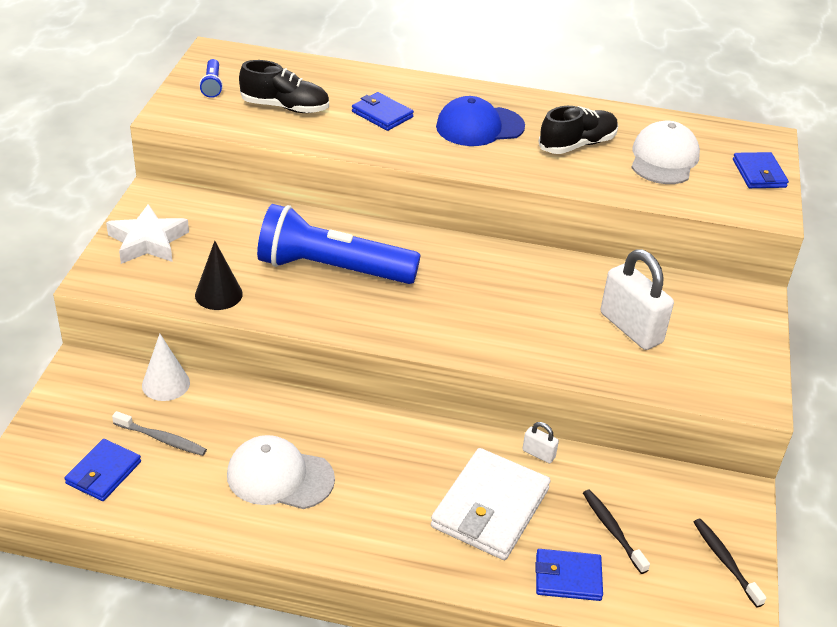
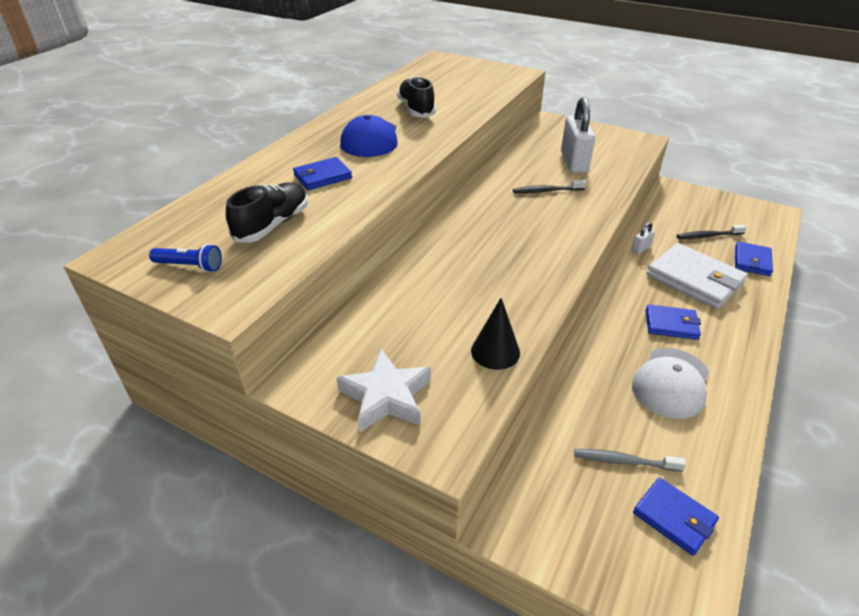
camera: 70 degrees left, 0 degrees up
grey toothbrush [112,411,207,456] -> grey toothbrush turned 120 degrees counterclockwise [574,449,686,472]
white cone [142,334,190,401] -> none
blue flashlight [257,204,421,284] -> none
white padlock [601,249,674,350] -> white padlock turned 75 degrees counterclockwise [561,97,595,173]
white cap [631,121,700,184] -> none
black toothbrush [694,519,767,608] -> black toothbrush moved to [513,180,586,193]
blue wallet [733,152,789,188] -> blue wallet moved to [646,305,701,340]

